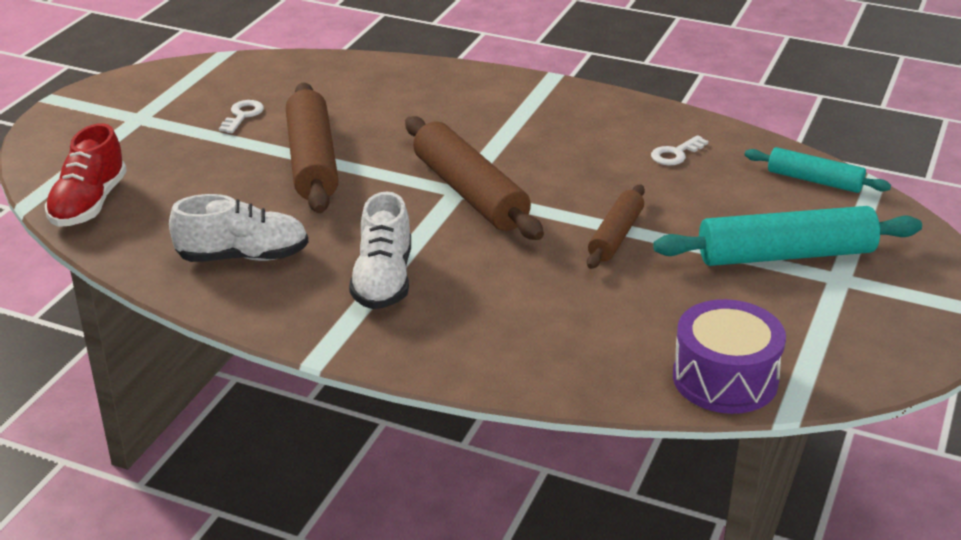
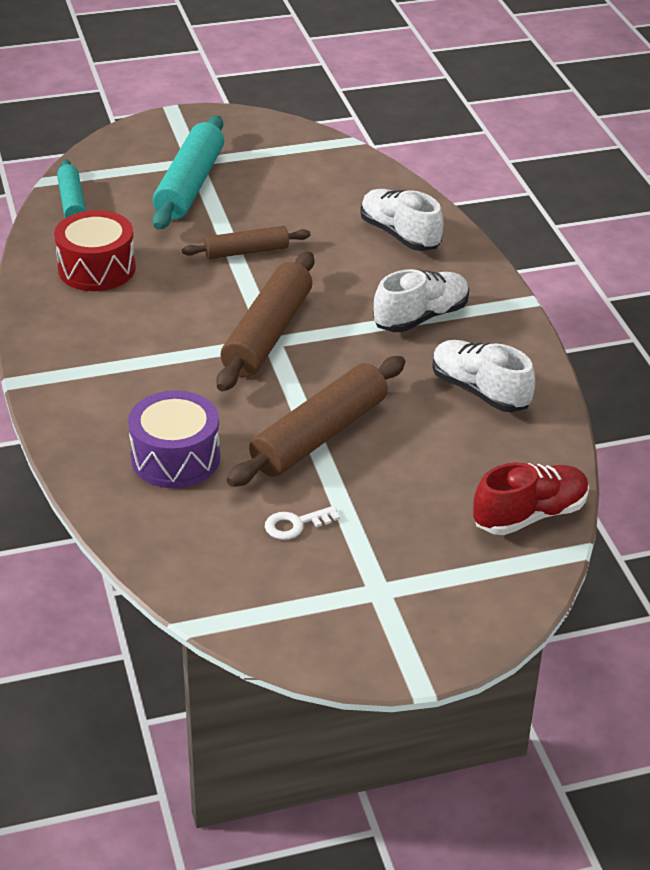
camera: 130 degrees left, 5 degrees up
white key [651,135,708,165] -> red drum [54,210,136,291]
turquoise rolling pin [653,206,922,266] -> turquoise rolling pin turned 60 degrees clockwise [152,115,224,230]
purple drum [673,299,786,414] -> purple drum moved to [128,390,220,488]
none -> white shoe [360,189,444,251]

